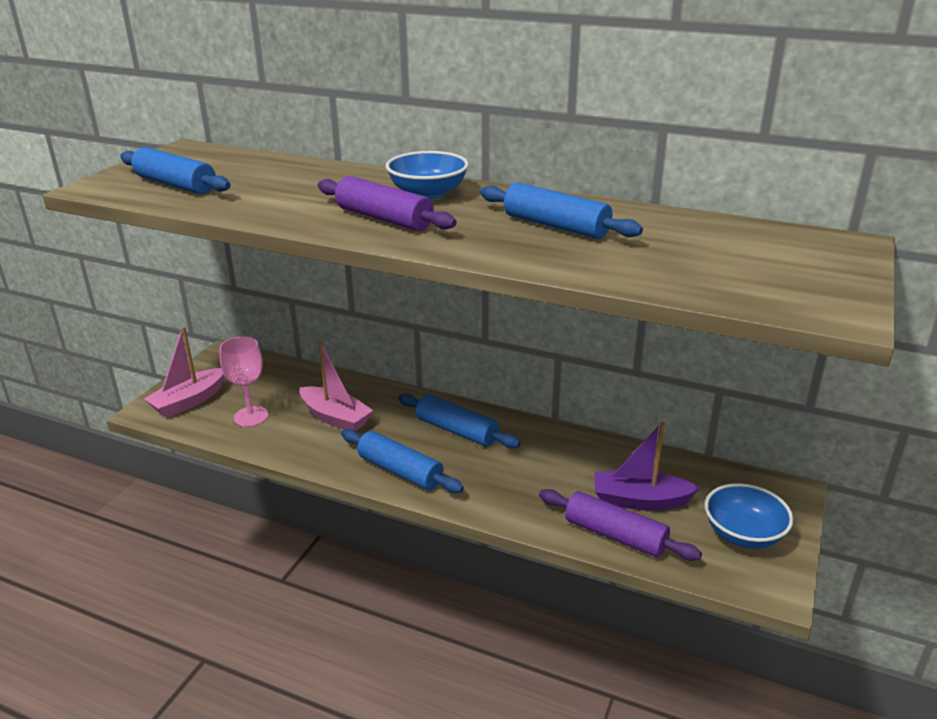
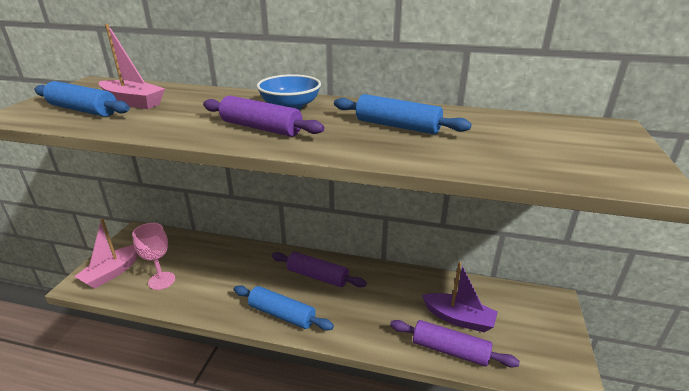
camera: 10 degrees left, 0 degrees up
pink boat [300,342,374,431] -> pink boat moved to [99,24,165,109]
blue rolling pin [398,393,521,448] -> purple rolling pin [272,252,367,287]
purple boat [594,422,700,510] -> purple boat turned 150 degrees counterclockwise [422,262,498,332]
blue bowl [705,483,793,549] -> none

